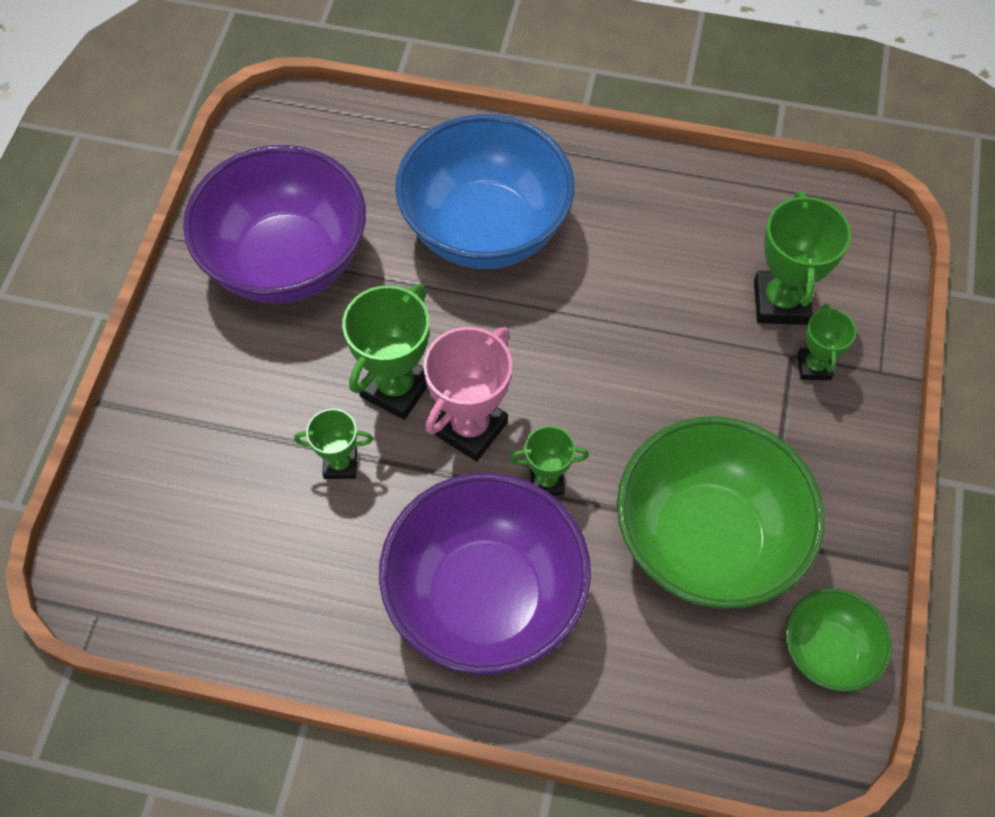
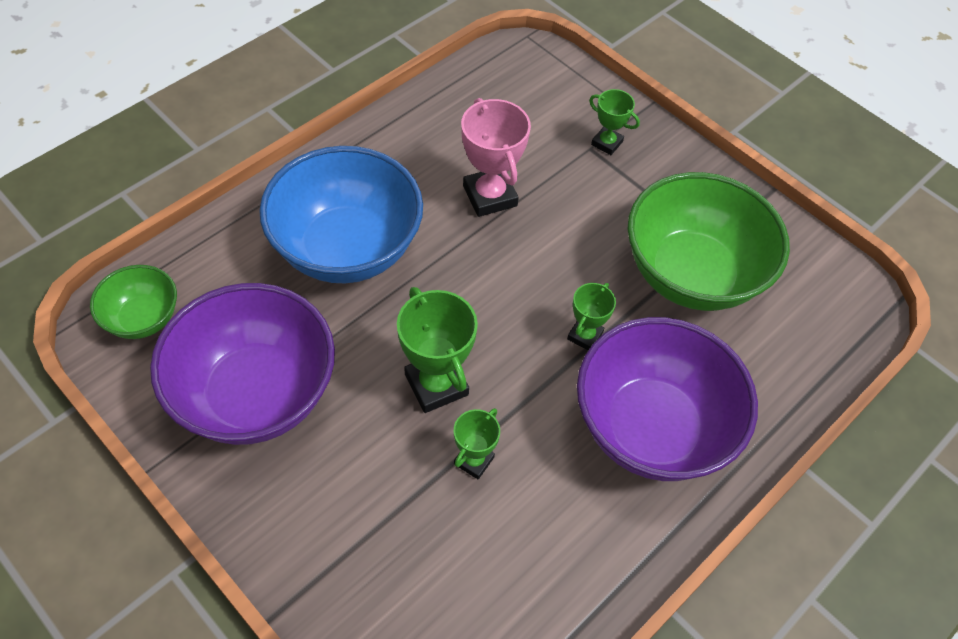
camera: 60 degrees left, 5 degrees down
pink trophy [423,327,512,462] -> pink trophy moved to [461,98,531,217]
green trophy [754,191,851,325] -> none
green bowl [785,589,892,692] -> green bowl moved to [90,265,177,339]

